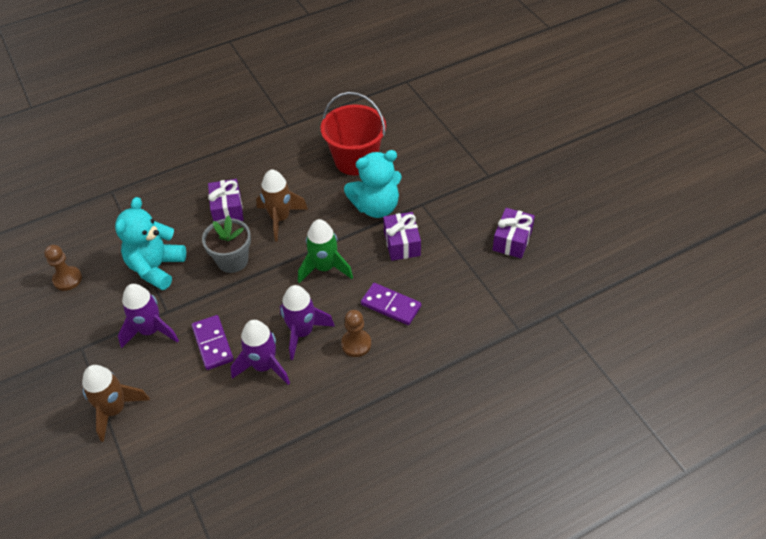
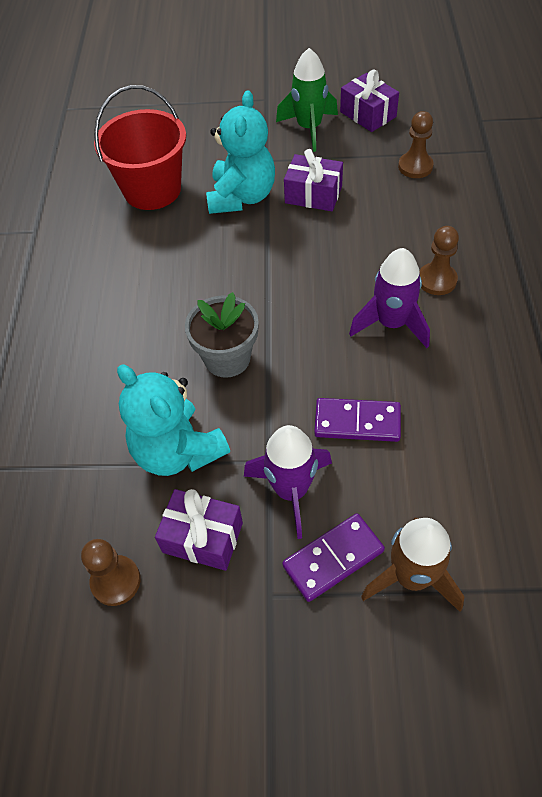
camera: 60 degrees left, 5 degrees up
purple gift [208,179,244,221] -> purple gift moved to [155,489,243,571]
purple rocket [231,320,290,385] -> none
brown rocket [256,169,308,241] -> none
green rocket [298,219,353,283] -> green rocket moved to [276,48,338,152]
purple domino [361,283,421,325] -> purple domino moved to [282,513,385,602]
none -> brown pawn [398,111,434,178]

